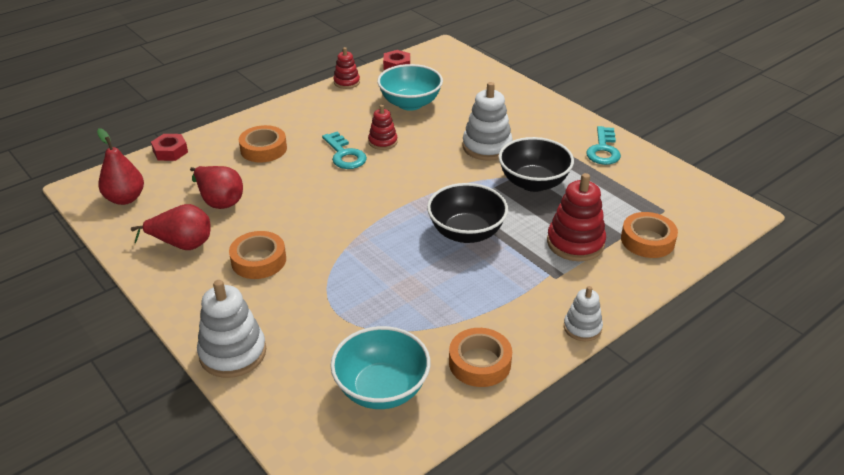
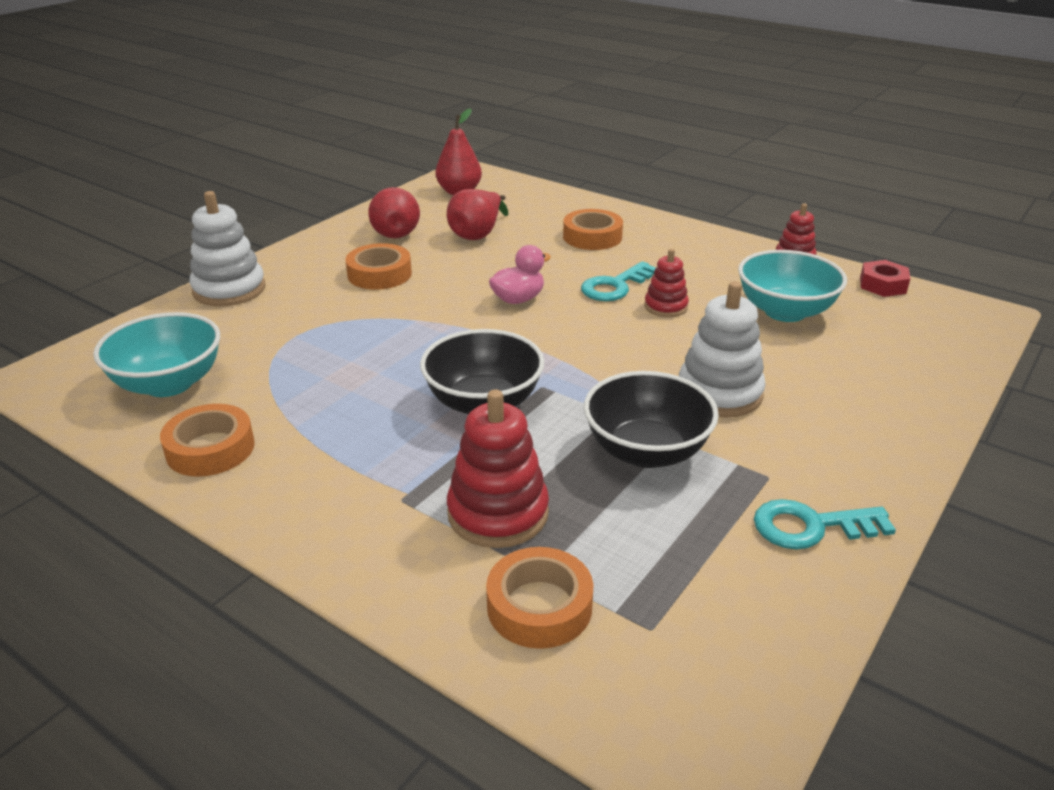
camera: 75 degrees right, 5 degrees down
red nut [151,134,188,161] -> none
white stacking toy [564,286,603,341] -> none
none -> pink duck [489,245,551,304]

